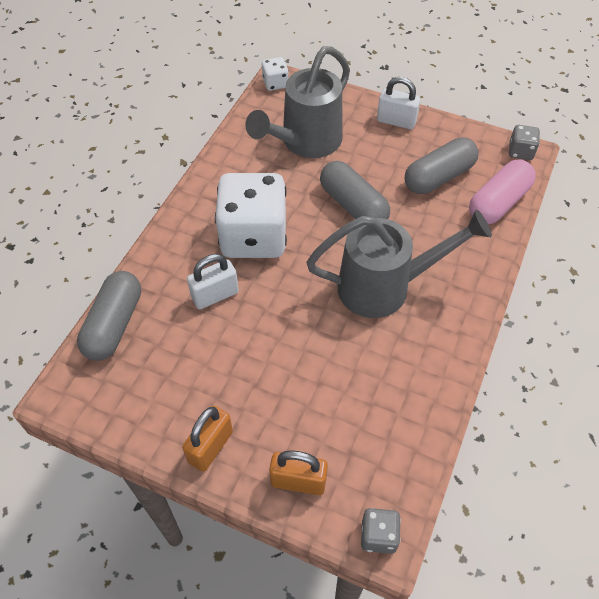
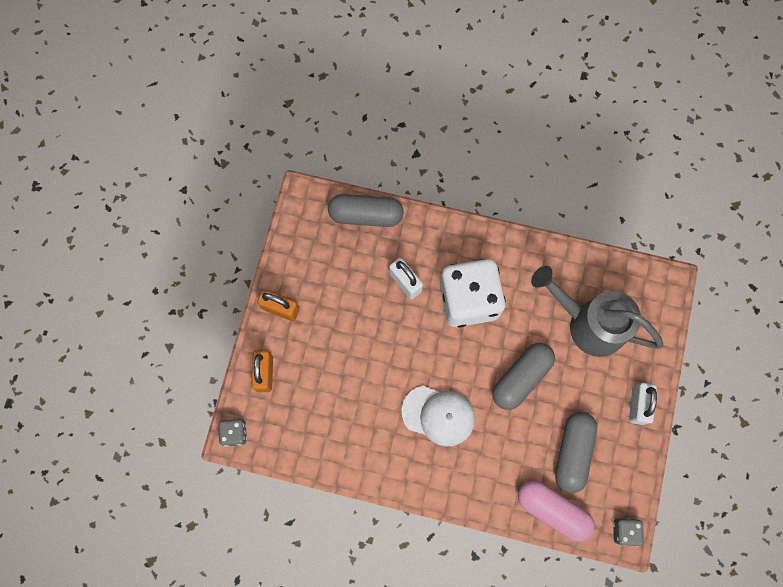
camera: 80 degrees right, 20 degrees up
white dice [262,57,289,91] -> none
grey watering can [307,209,492,318] -> white cap [401,386,475,447]
grey capsule [405,137,478,194] -> grey capsule turned 60 degrees clockwise [555,412,597,493]

